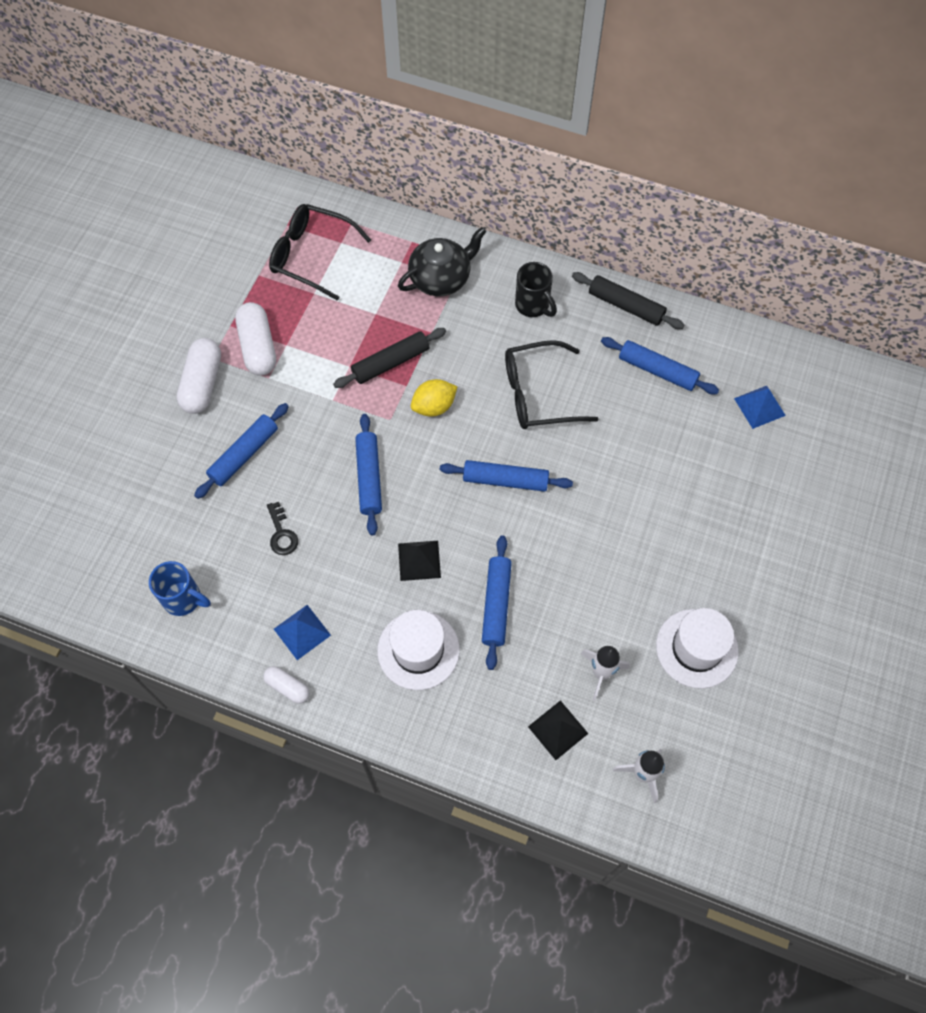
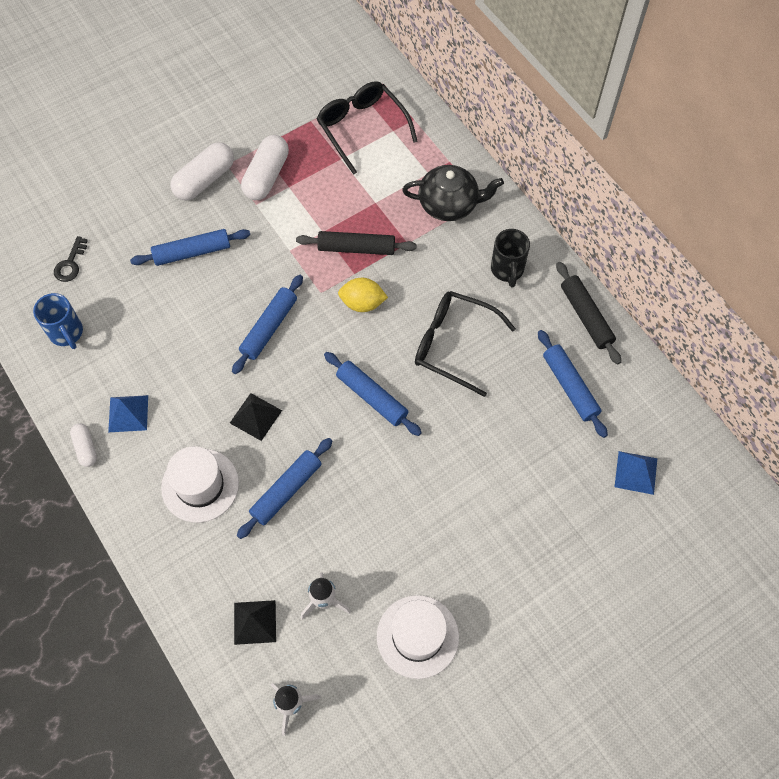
camera: 35 degrees right, 0 degrees up
black key [267,502,298,555] -> black key moved to [54,236,88,282]

